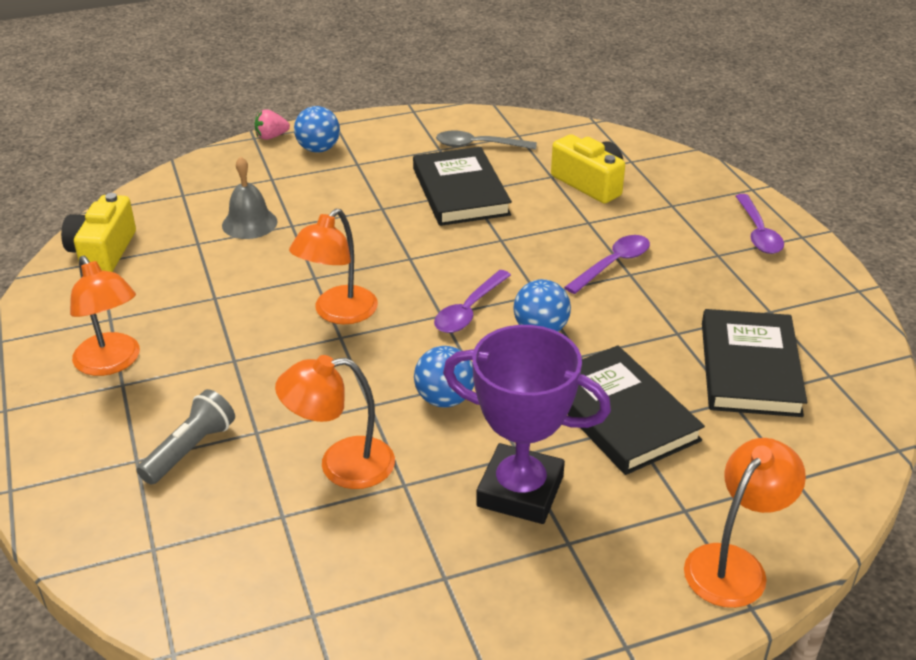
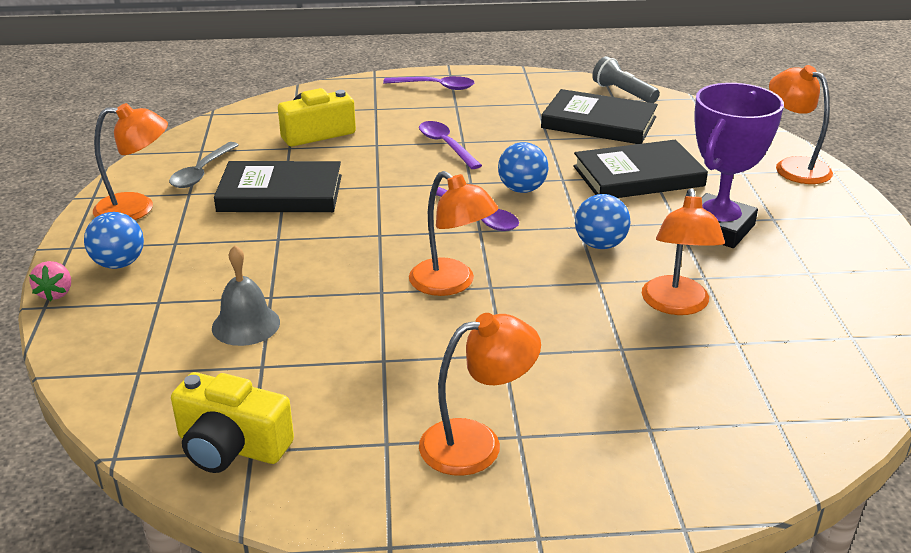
camera: 75 degrees left, 5 degrees down
grey flashlight [137,389,235,485] -> grey flashlight moved to [592,56,660,103]
none -> orange lamp [93,103,168,220]

